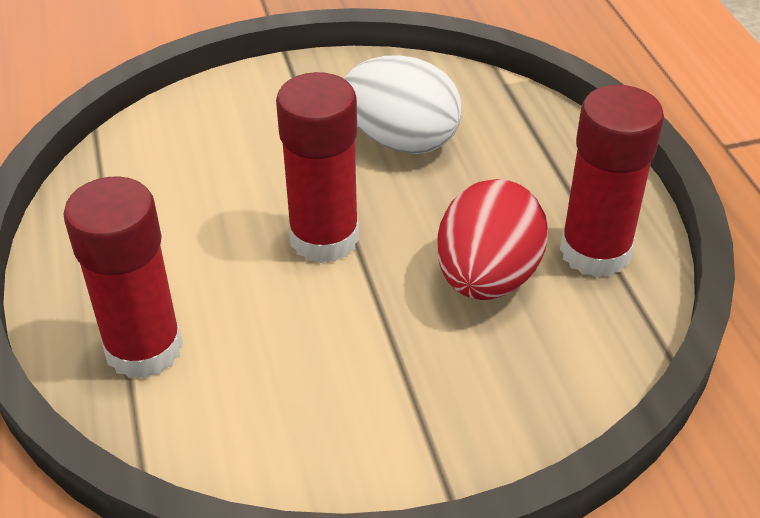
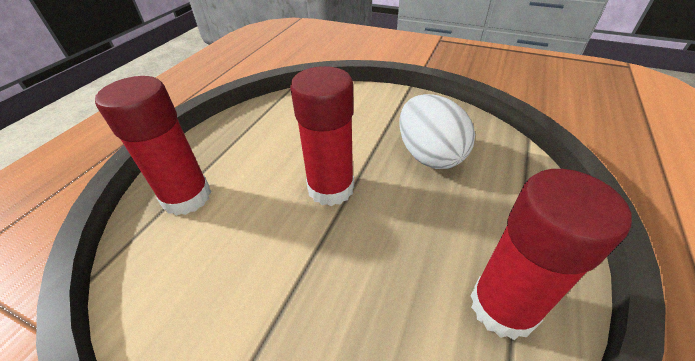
camera: 40 degrees right, 0 degrees up
red egg [437,179,548,300] -> none

